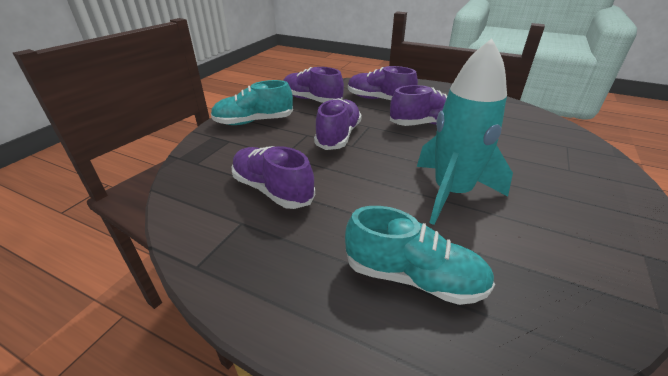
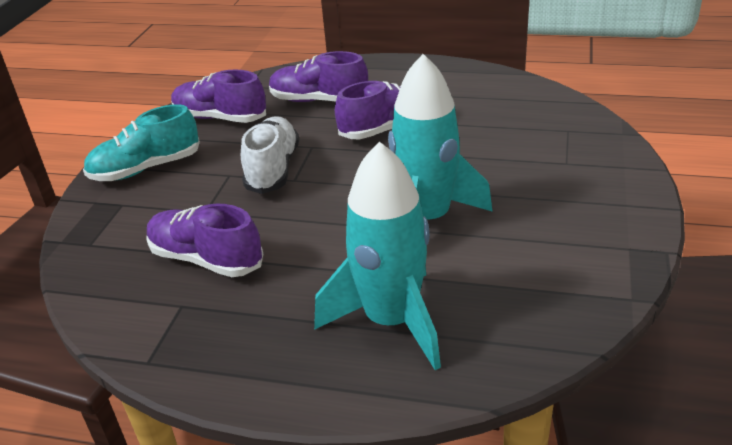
camera: 10 degrees left, 0 degrees up
purple shoe [314,98,362,150] -> white shoe [241,116,299,194]
turquoise shoe [345,206,495,305] -> turquoise rocket [314,142,441,370]

